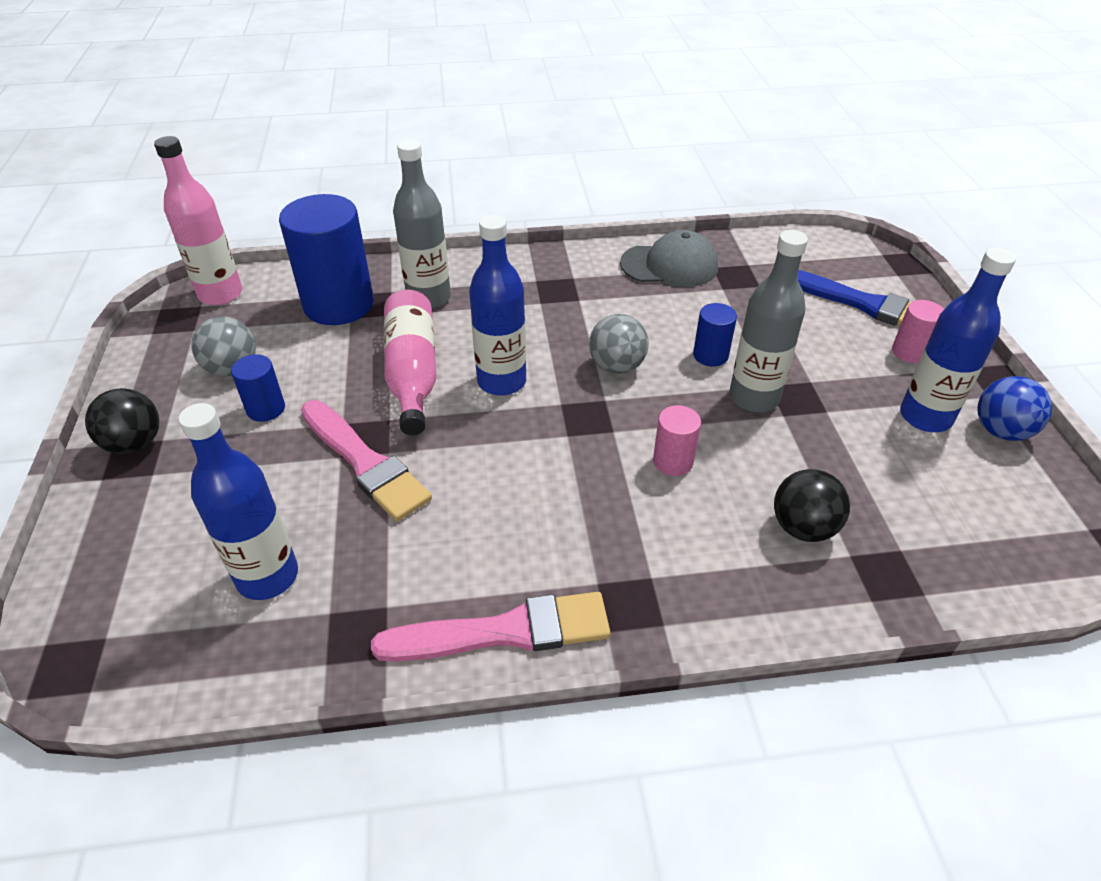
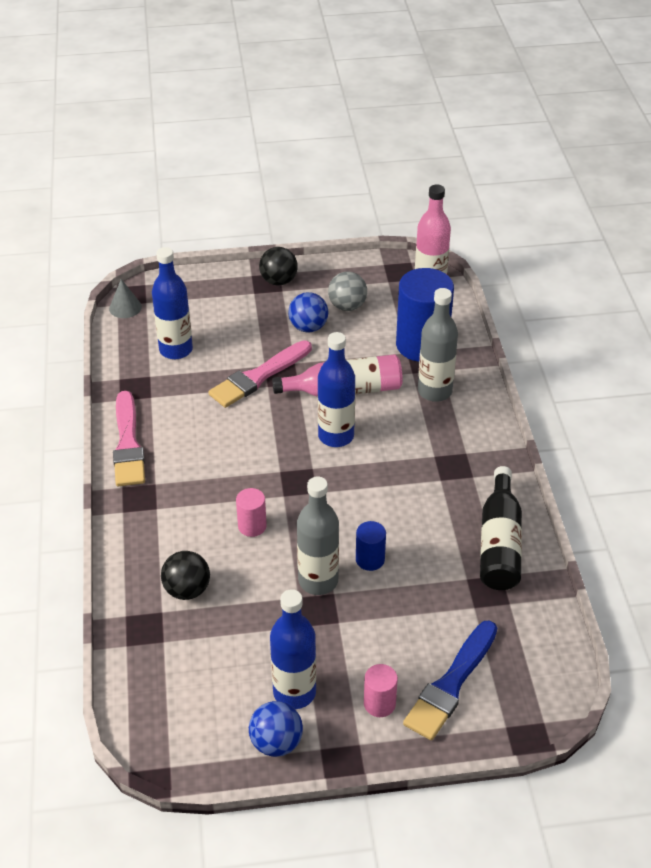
camera: 90 degrees right, 0 degrees up
blue cylinder [231,354,285,422] -> blue ball [288,292,328,333]
grey ball [589,314,649,374] -> none
grey cap [620,230,718,287] -> black bottle [480,466,522,590]
none -> grey cone [109,279,142,318]

